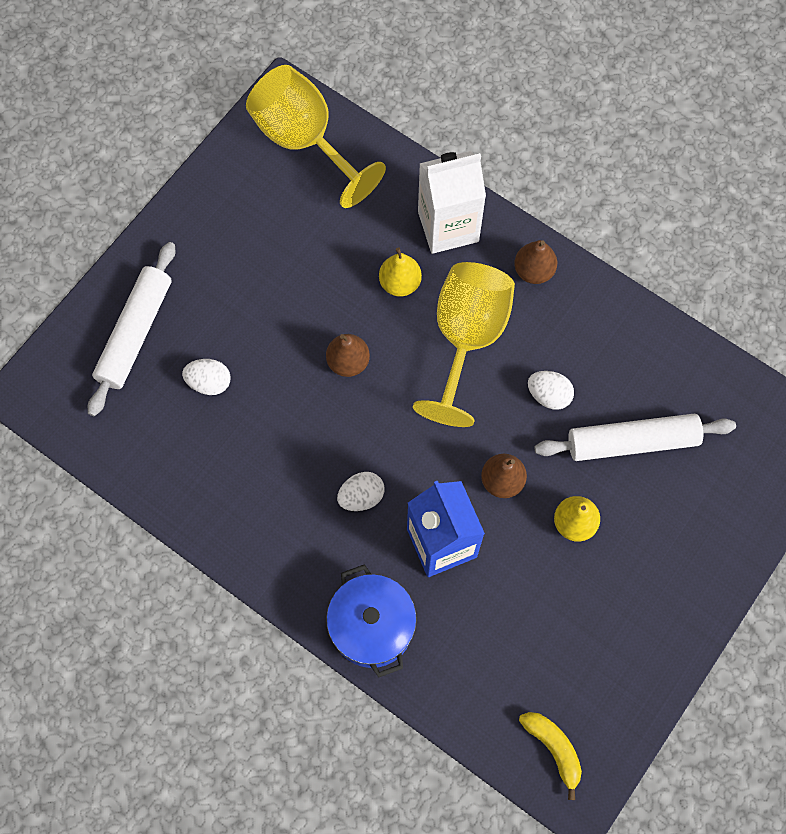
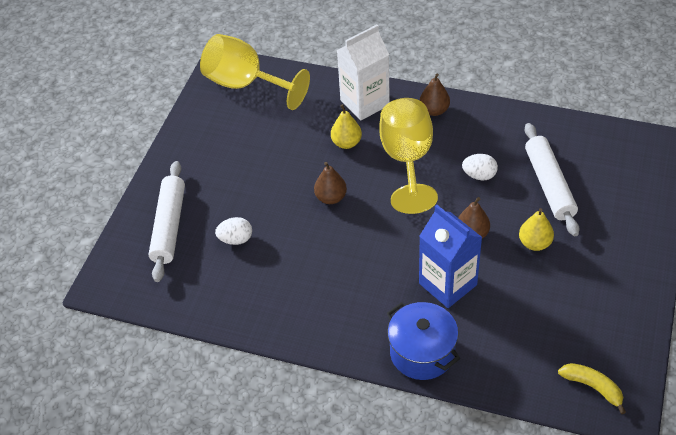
camera: 15 degrees left, 20 degrees down
white egg [337,472,384,511] -> none
white rolling pin [534,414,736,461] -> white rolling pin turned 75 degrees counterclockwise [524,123,580,236]

